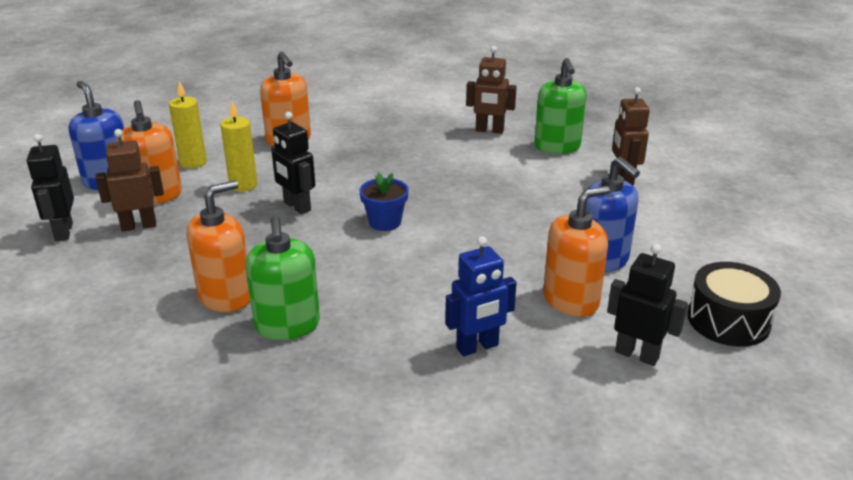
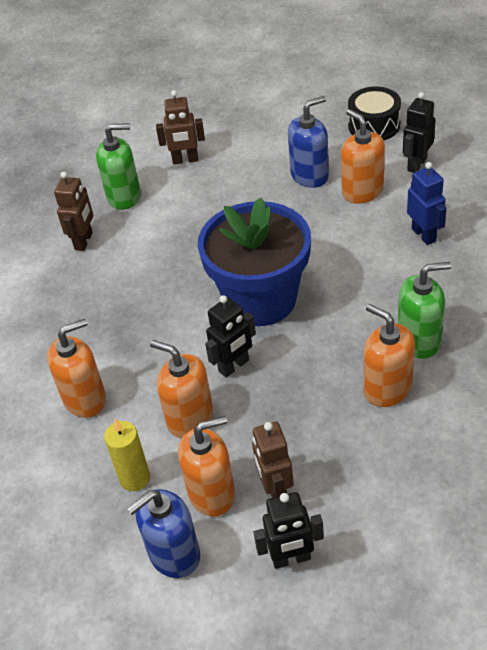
camera: 85 degrees left, 15 degrees up
yellow candle [220,101,257,192] -> orange soap dispenser [150,340,213,438]
blue flower pot [359,172,409,231] -> blue flower pot [198,198,311,326], size x2.45

